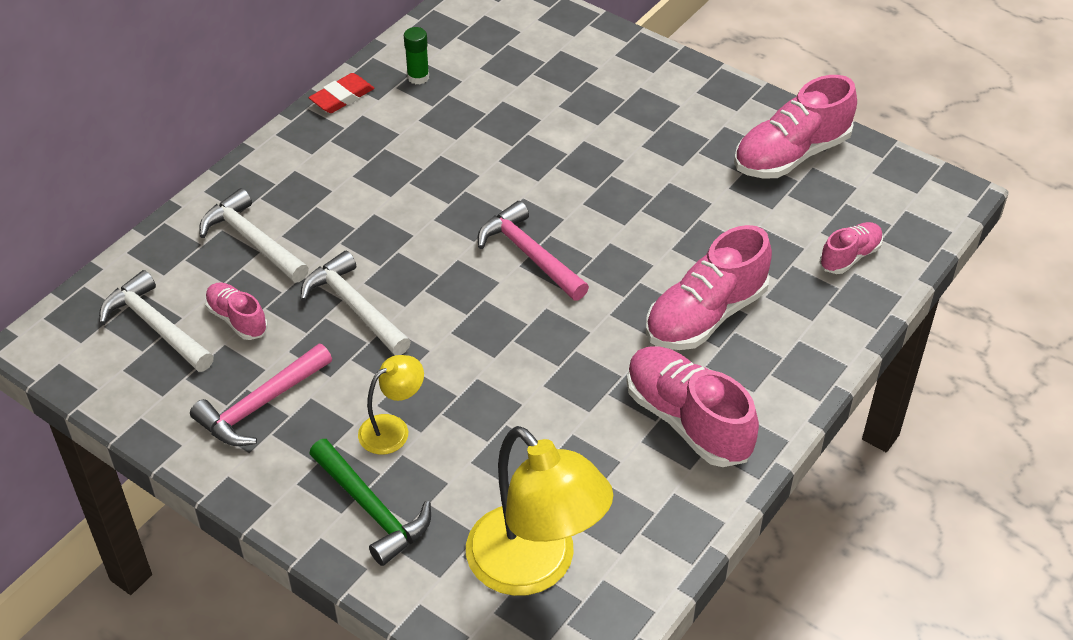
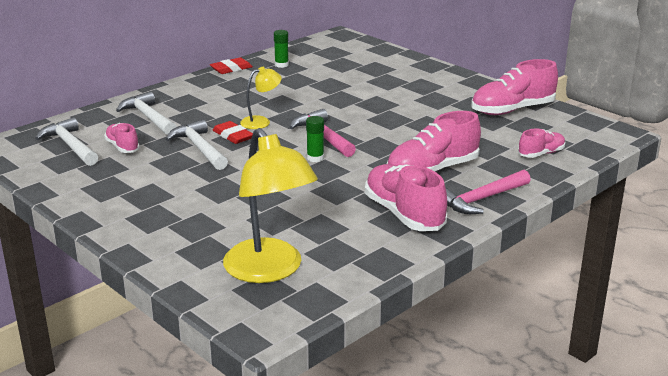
camera: 10 degrees right, 20 degrees down
pink hammer [190,344,332,446] -> pink hammer moved to [446,170,531,214]
green hammer [309,439,431,566] -> none
yellow lamp [358,355,424,455] -> yellow lamp moved to [240,67,282,129]
none -> red eraser [213,121,253,144]
none -> green glue stick [306,116,324,162]

